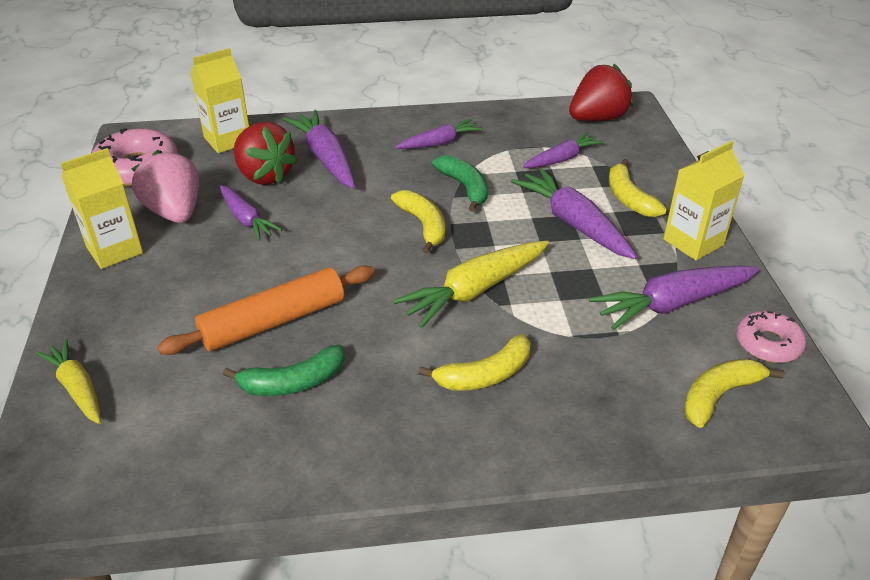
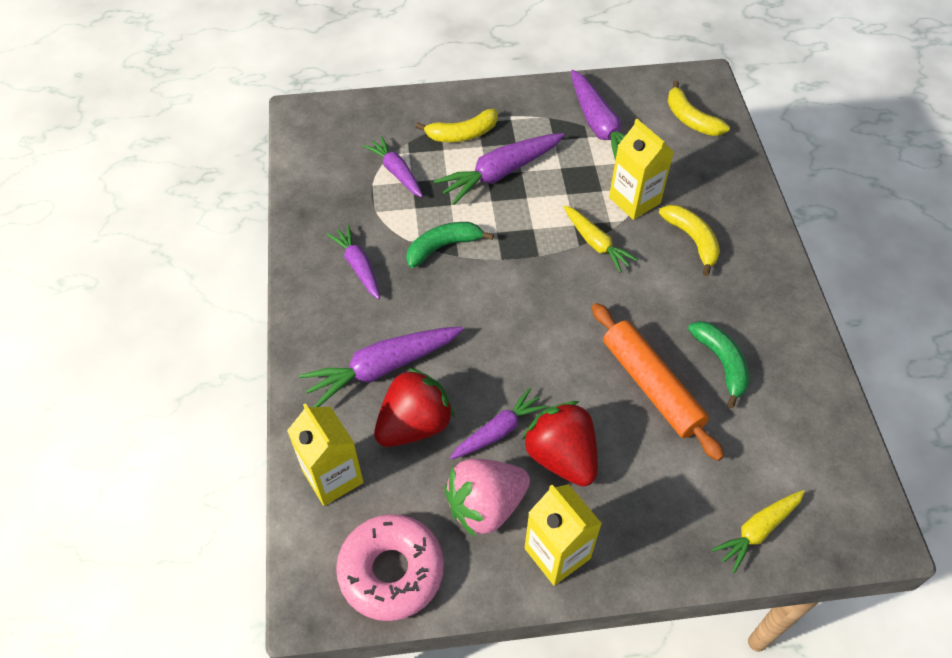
camera: 90 degrees left, 15 degrees up
yellow banana [391,190,445,254] -> none
yellow carrot [393,241,549,328] -> yellow carrot [564,206,638,273], size x0.64
red strawberry [569,64,633,121] -> red strawberry moved to [522,401,598,487]
yellow carton [663,141,745,261] -> yellow carton moved to [609,119,674,220]
pink donut [736,311,806,363] -> none

